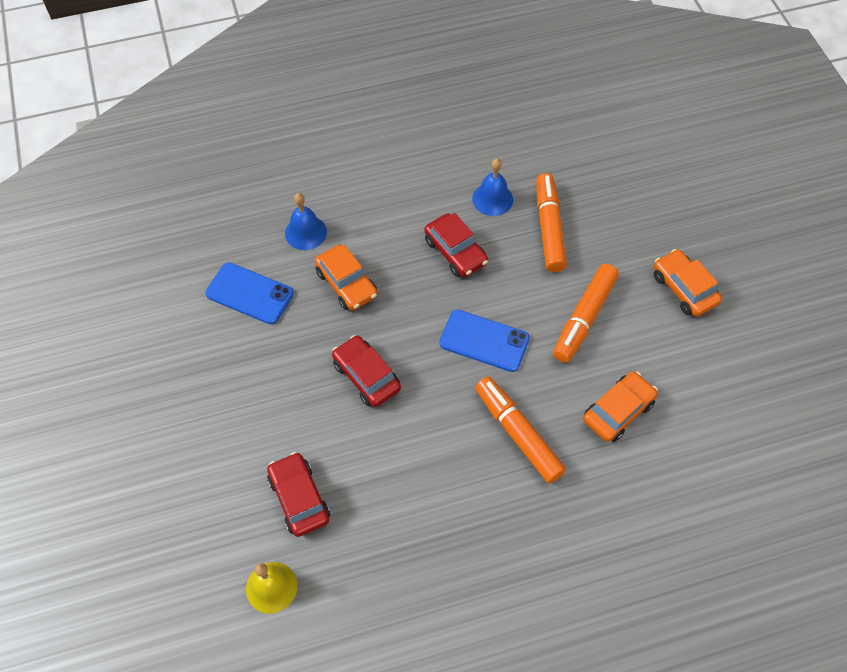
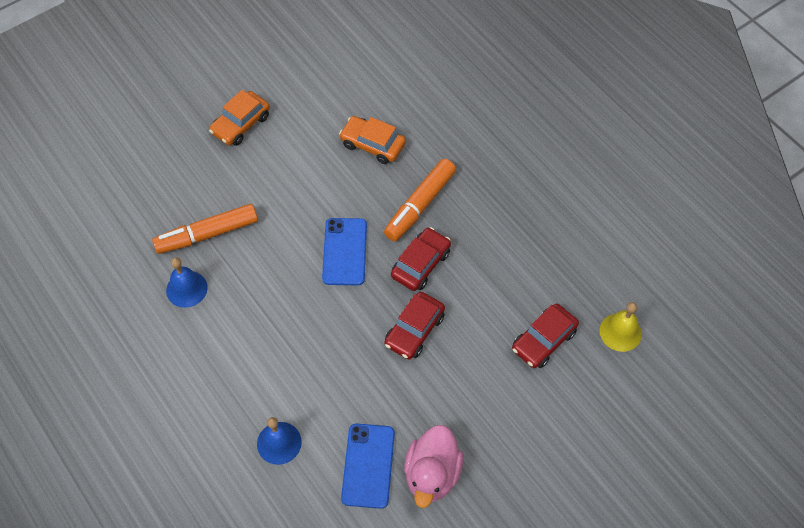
camera: 110 degrees left, 0 degrees up
orange car [315,245,378,311] -> none
red car [424,213,488,277] -> red car moved to [391,227,451,291]
orange marker [553,264,619,363] -> none
none -> pink duck [404,425,464,508]

